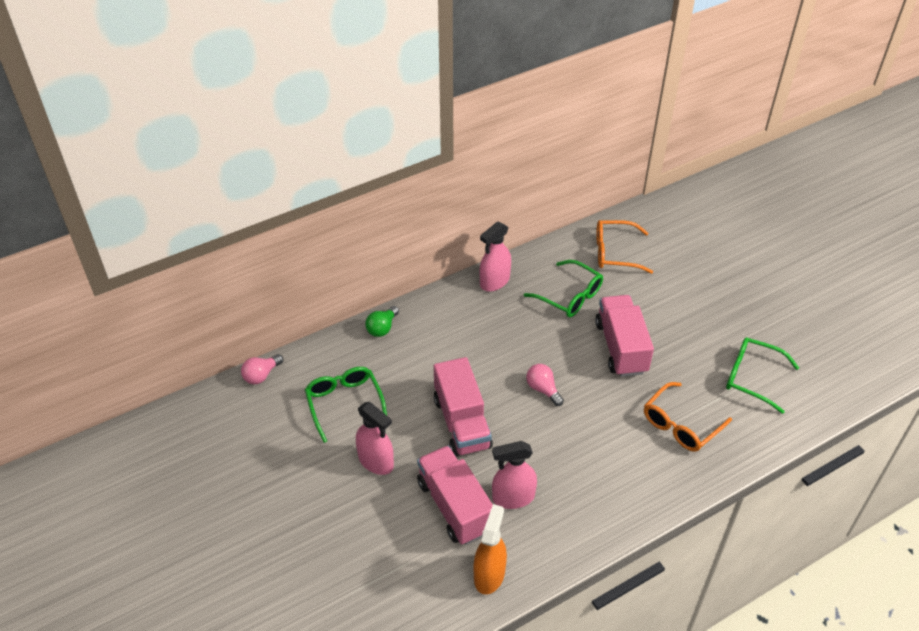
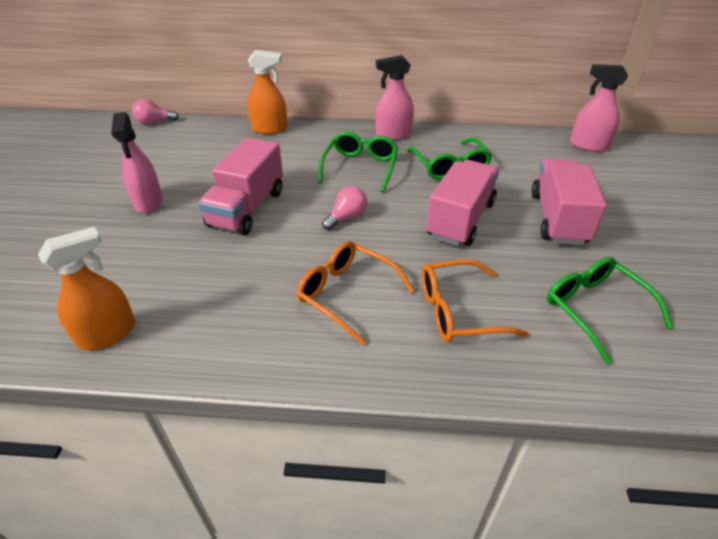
camera: 35 degrees right, 5 degrees down
green glasses [305,367,387,443] -> green glasses moved to [318,131,398,192]
green light bulb [366,306,399,337] -> orange spray bottle [248,50,287,134]
pink truck [417,446,493,545] -> pink truck moved to [531,158,607,245]
pink spray bottle [492,441,537,509] -> pink spray bottle moved to [570,64,628,152]
pink light bulb [526,364,564,406] -> pink light bulb turned 45 degrees clockwise [322,186,367,230]
orange glasses [596,220,653,274] -> orange glasses moved to [297,241,415,345]

